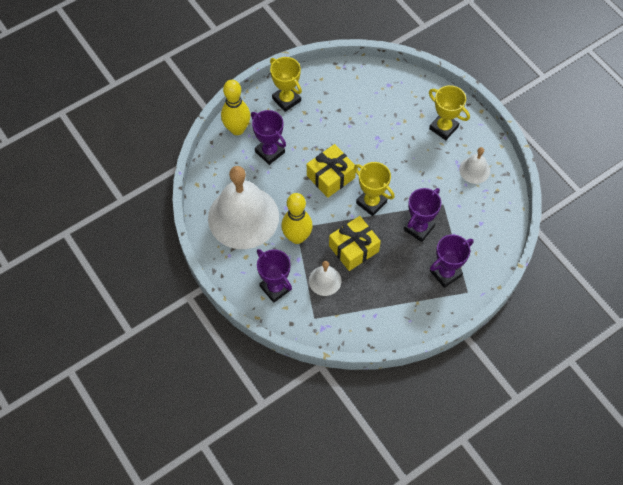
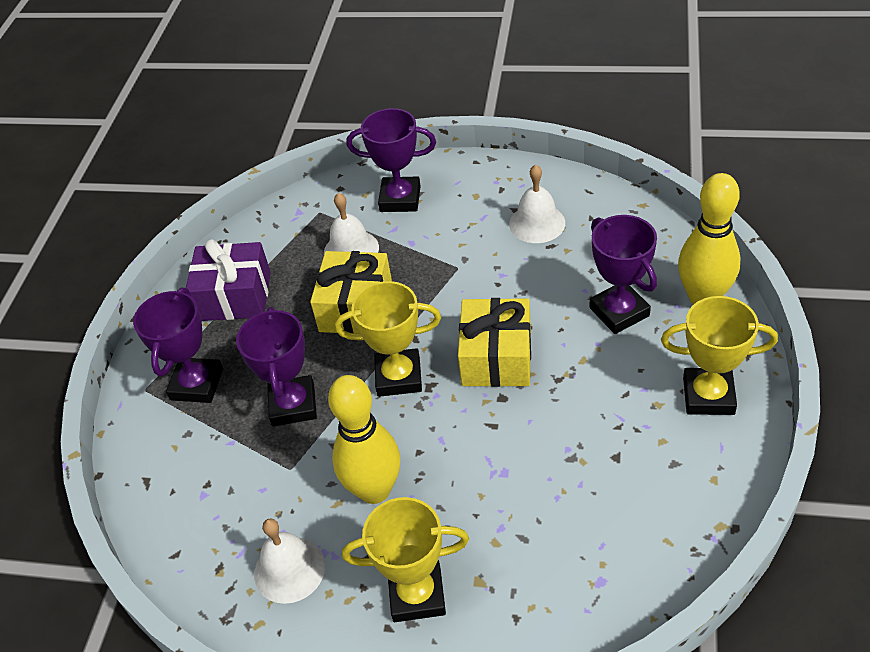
camera: 140 degrees right, 15 degrees down
white bell [208,166,279,249] -> white bell [509,164,565,243], size x0.45
purple trophy [251,110,286,165] -> purple trophy turned 60 degrees clockwise [590,215,657,334]
yellow bowling pin [281,193,313,244] -> yellow bowling pin moved to [328,375,400,504]
none -> purple gift [186,239,271,321]

